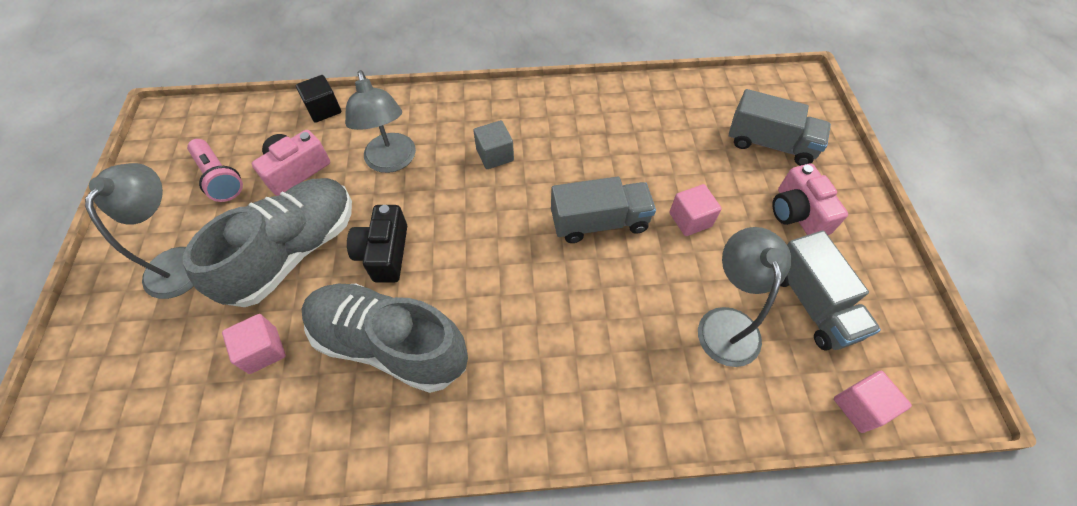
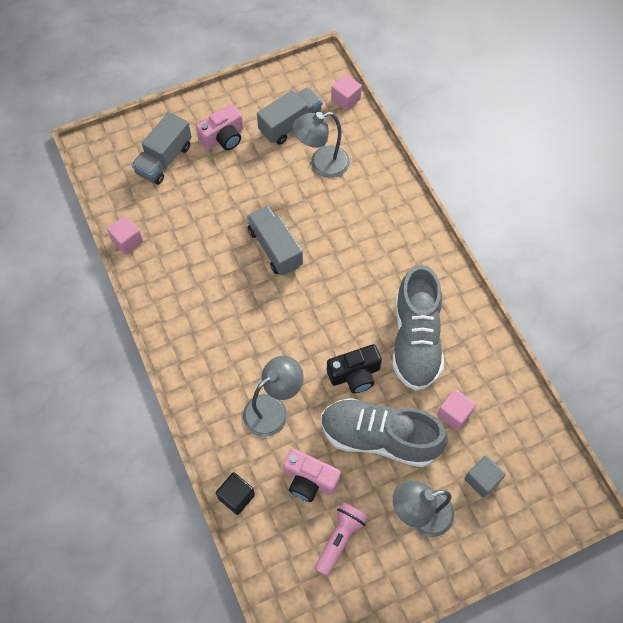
camera: 110 degrees left, 5 degrees up
grey cube [473,120,514,169] -> grey cube moved to [464,455,506,498]
pink cube [669,184,722,236] -> pink cube moved to [107,215,143,254]
grey truck [729,89,831,166] -> grey truck turned 150 degrees counterclockwise [132,112,192,185]

